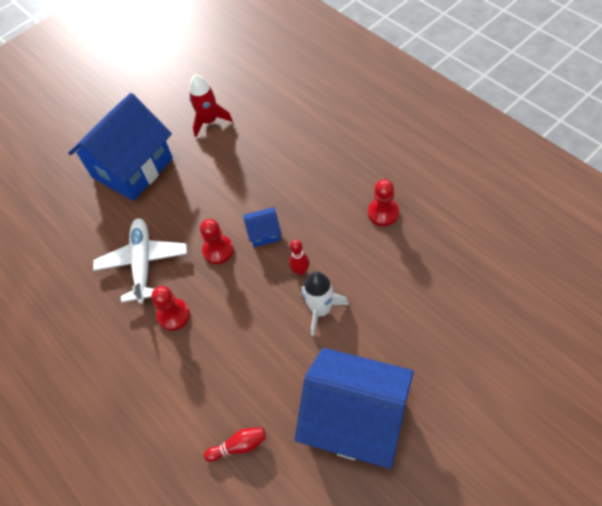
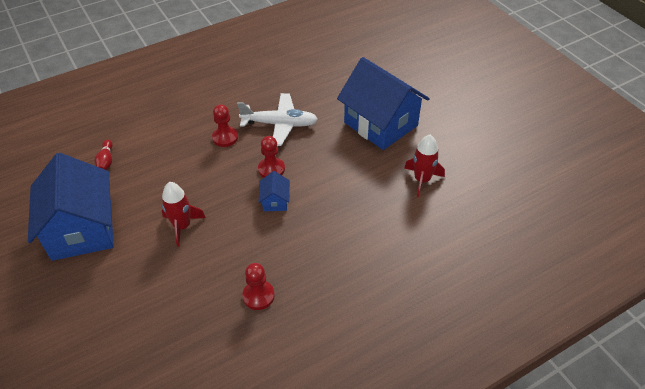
camera: 95 degrees right, 10 degrees down
red bowling pin [289,240,309,276] -> none
blue house [295,348,414,469] -> blue house turned 45 degrees counterclockwise [28,153,114,261]
white rocket [301,272,349,336] -> red rocket [162,182,206,247]

